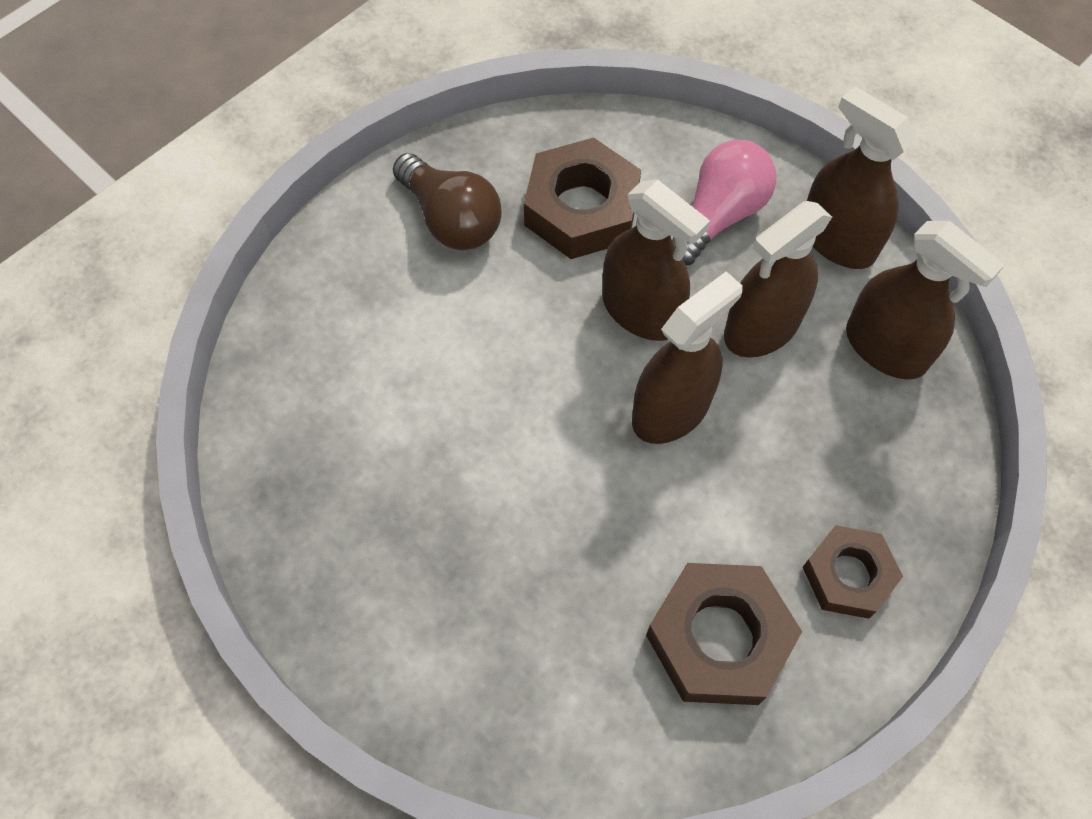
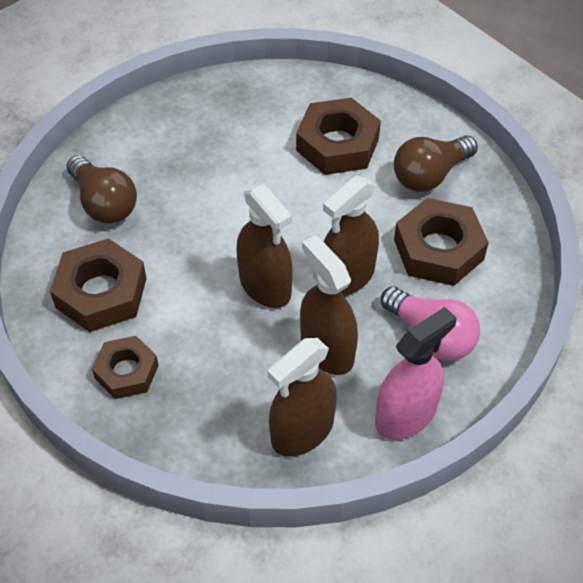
camera: 95 degrees right, 10 degrees down
brown spray bottle [807,86,917,269] -> pink spray bottle [375,307,456,440]
none -> brown light bulb [67,155,137,224]
none -> brown nut [296,98,381,175]

